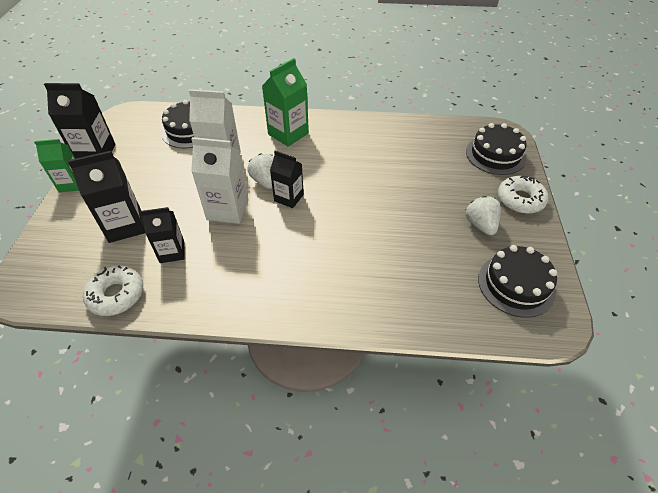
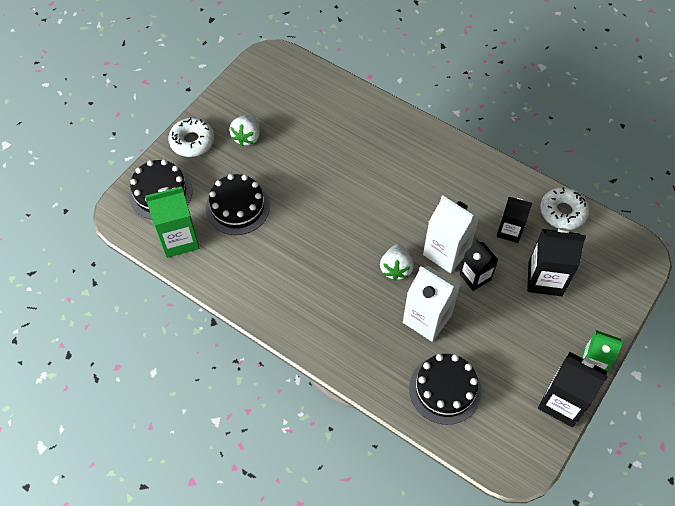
camera: 150 degrees left, 10 degrees up
green carton [262,58,309,147] -> green carton moved to [145,186,199,258]
black carton [270,150,304,208] -> black carton moved to [460,240,498,291]
black cake [478,245,557,318] -> black cake moved to [206,174,270,235]

